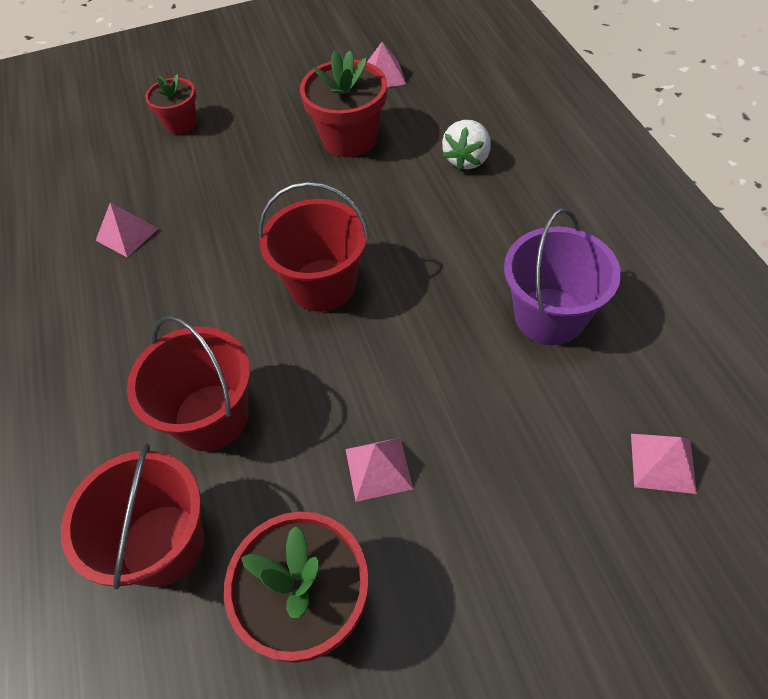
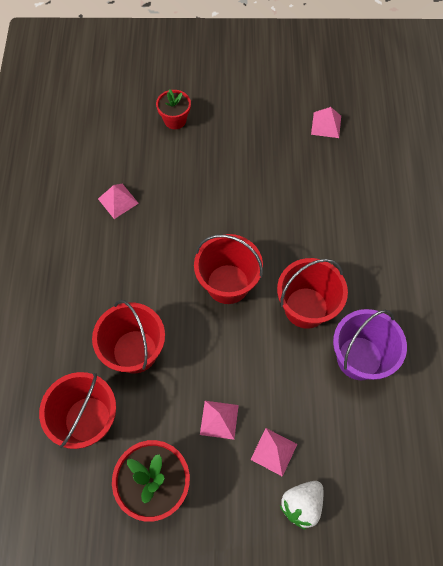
camera: 15 degrees right, 10 degrees up
red flower pot [300,50,387,157] -> none
white strawberry [442,120,491,171] -> white strawberry moved to [280,481,323,530]
pink pyramid [631,434,697,494] -> pink pyramid moved to [250,428,297,477]
none -> red bucket [277,258,348,329]

